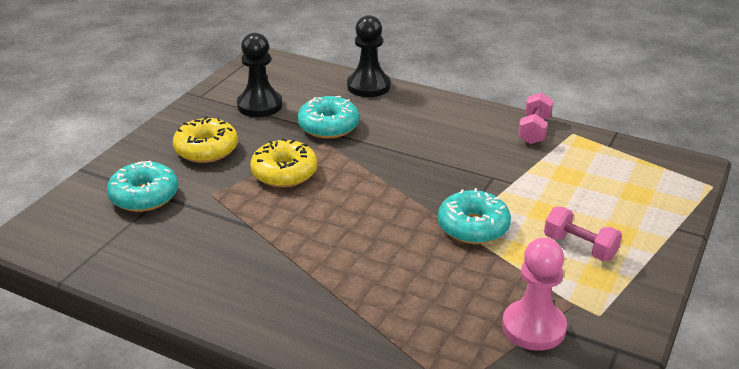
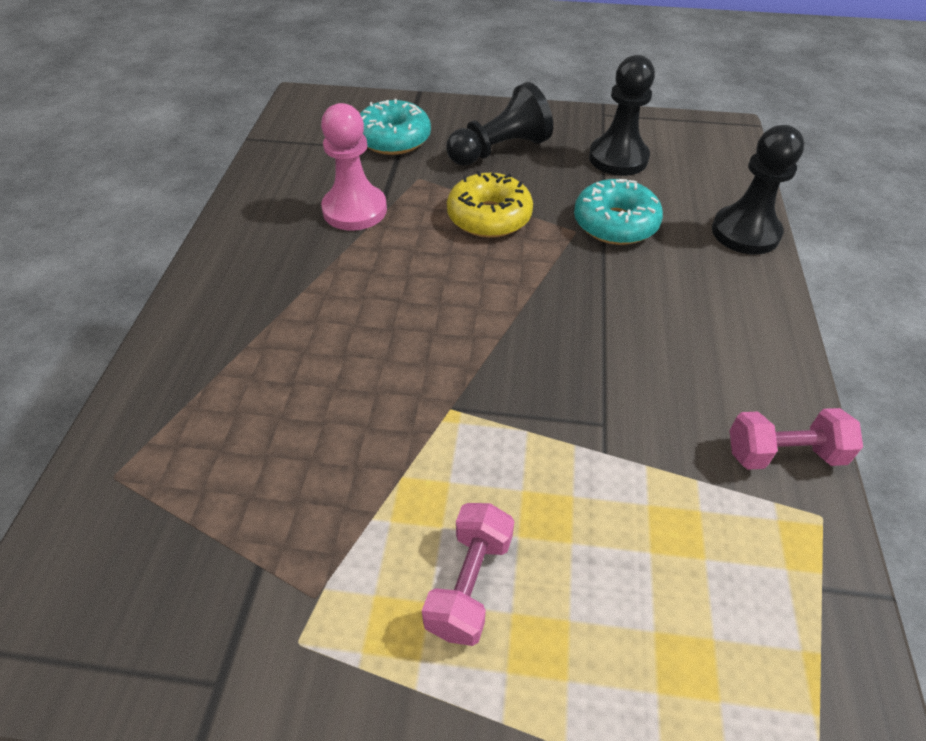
camera: 70 degrees right, 15 degrees up
yellow donut [173,116,238,163] -> black pawn [447,82,553,166]
turquoise donut [438,188,511,244] -> none
pink pawn [502,238,567,351] -> pink pawn moved to [321,103,387,231]

